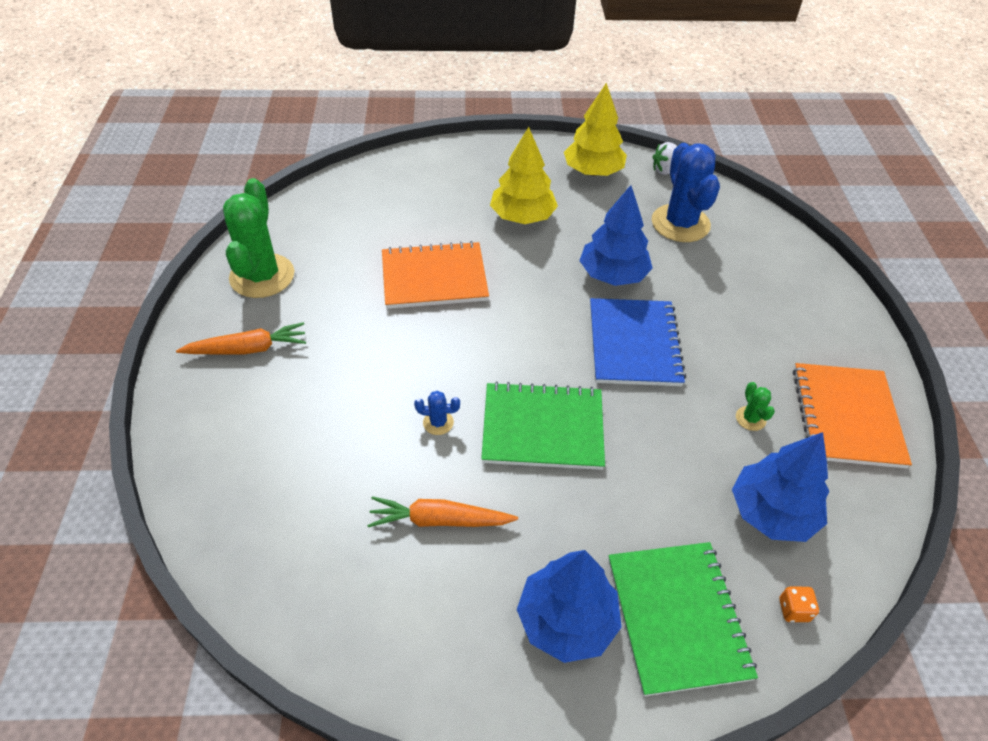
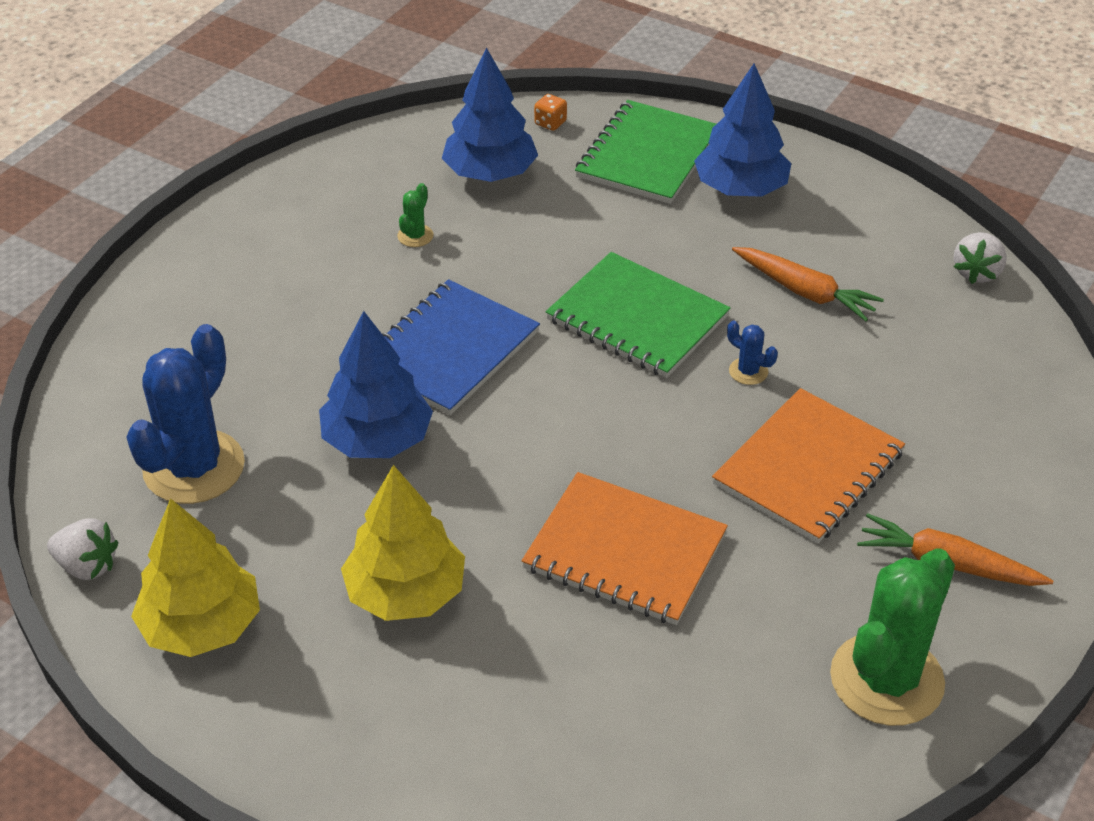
camera: 145 degrees left, 5 degrees down
orange notebook [793,363,912,468] -> orange notebook moved to [712,388,905,544]
none -> white strawberry [954,232,1007,284]

